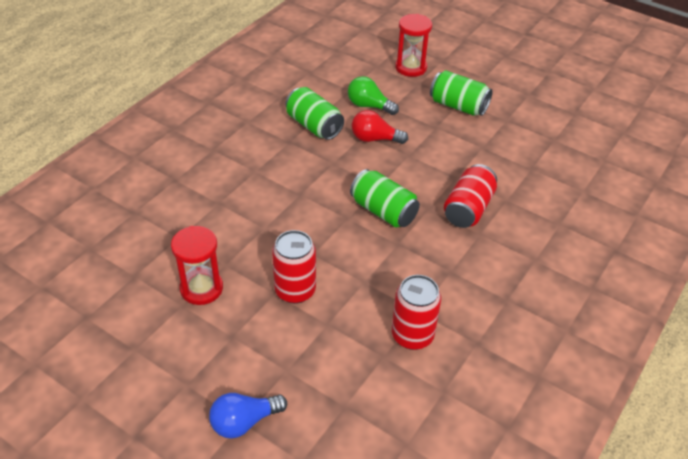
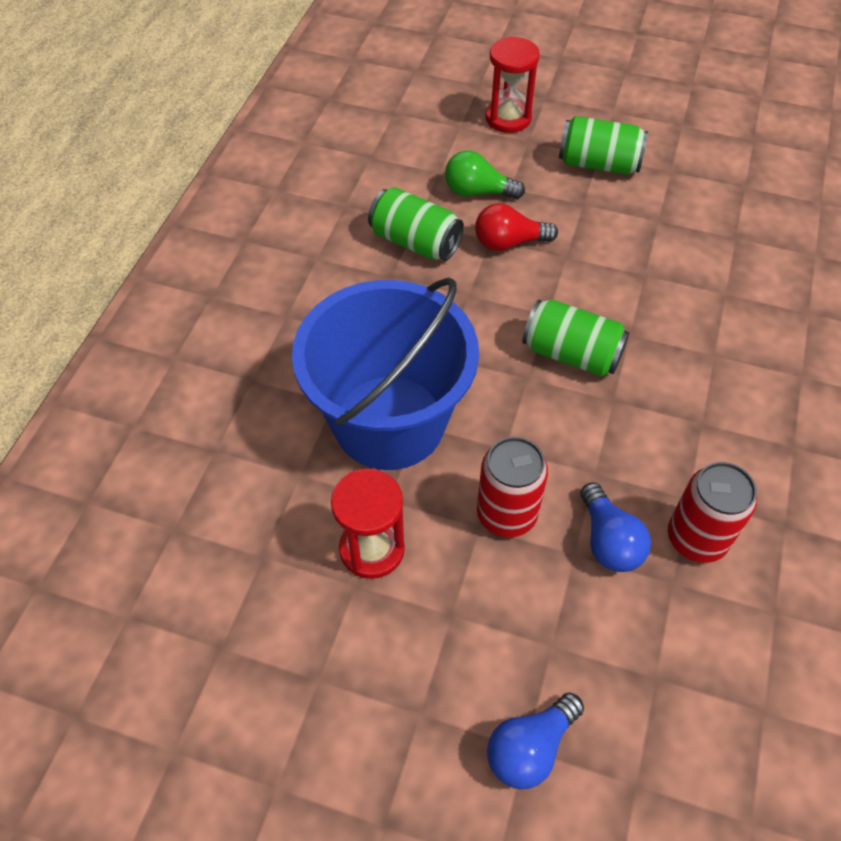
camera: 15 degrees left, 10 degrees up
red can [444,164,497,228] -> none
none -> blue bucket [292,277,479,470]
none -> blue light bulb [580,482,651,572]

